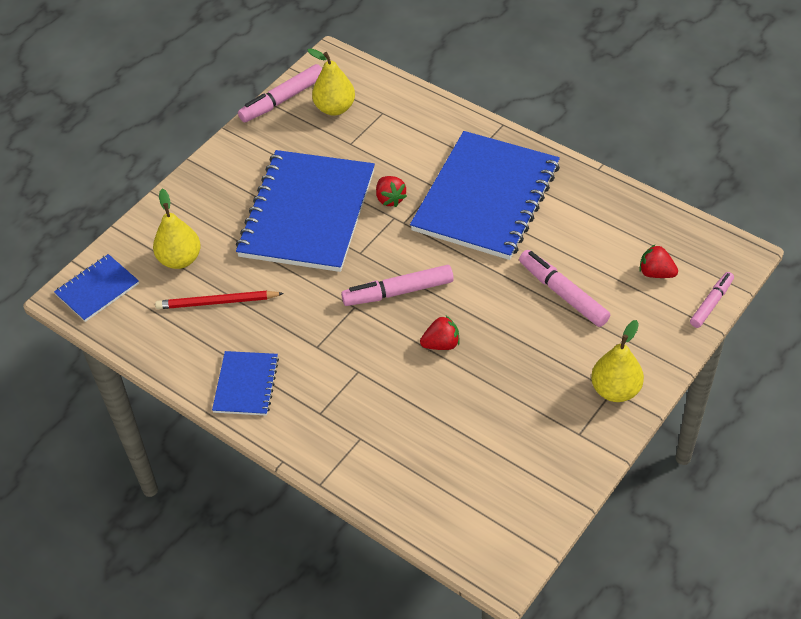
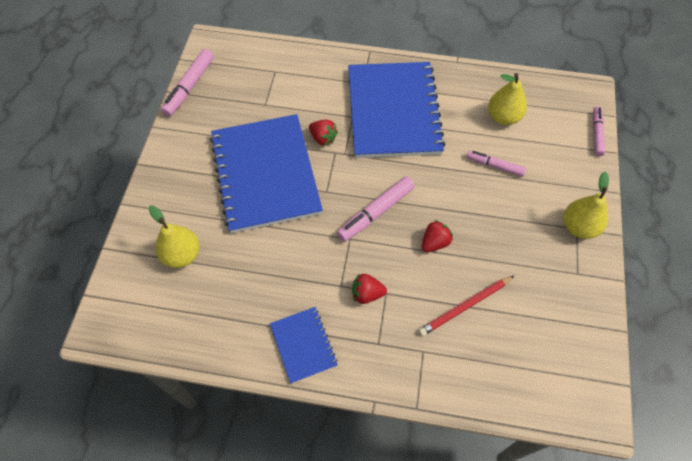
camera: 30 degrees left, 10 degrees up
blue notebook [54,254,139,322] -> none
red pencil [155,291,284,309] -> red pencil moved to [418,276,514,336]
yellow pear [307,48,355,116] -> yellow pear moved to [488,73,527,125]
pink marker [519,250,610,327] -> pink marker [467,150,526,177], size x0.65
red strawberry [639,245,678,278] -> red strawberry moved to [352,273,387,304]

